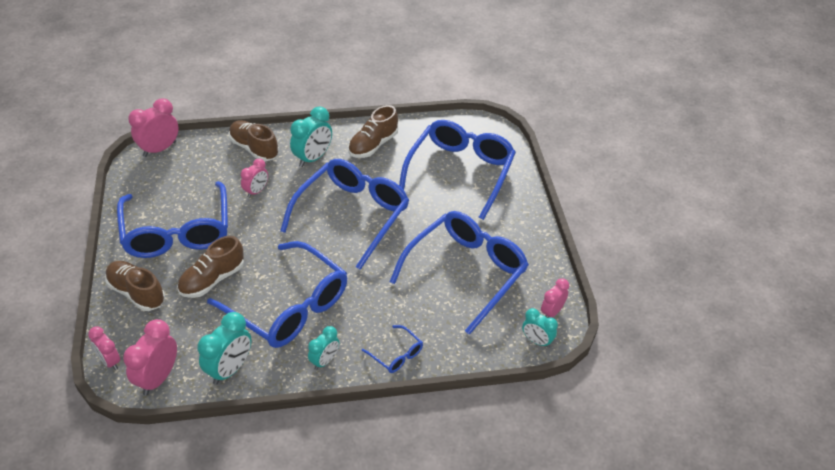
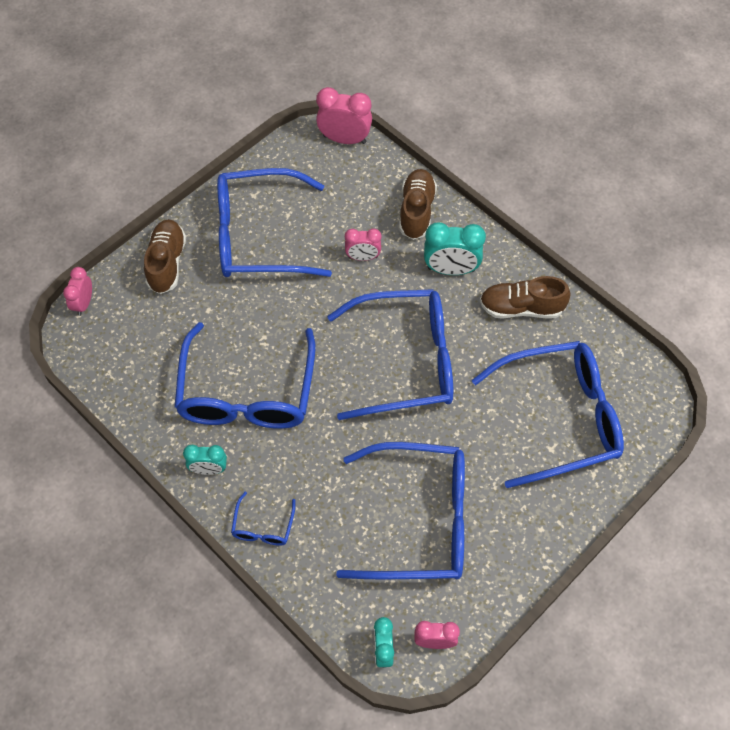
camera: 55 degrees right, 15 degrees up
blue glasses [117,181,228,258] -> blue glasses turned 45 degrees clockwise [217,168,332,277]
pink clock [123,319,177,395] -> none
brown shoe [177,236,244,298] -> none
turquoise clock [198,312,252,385] -> none

